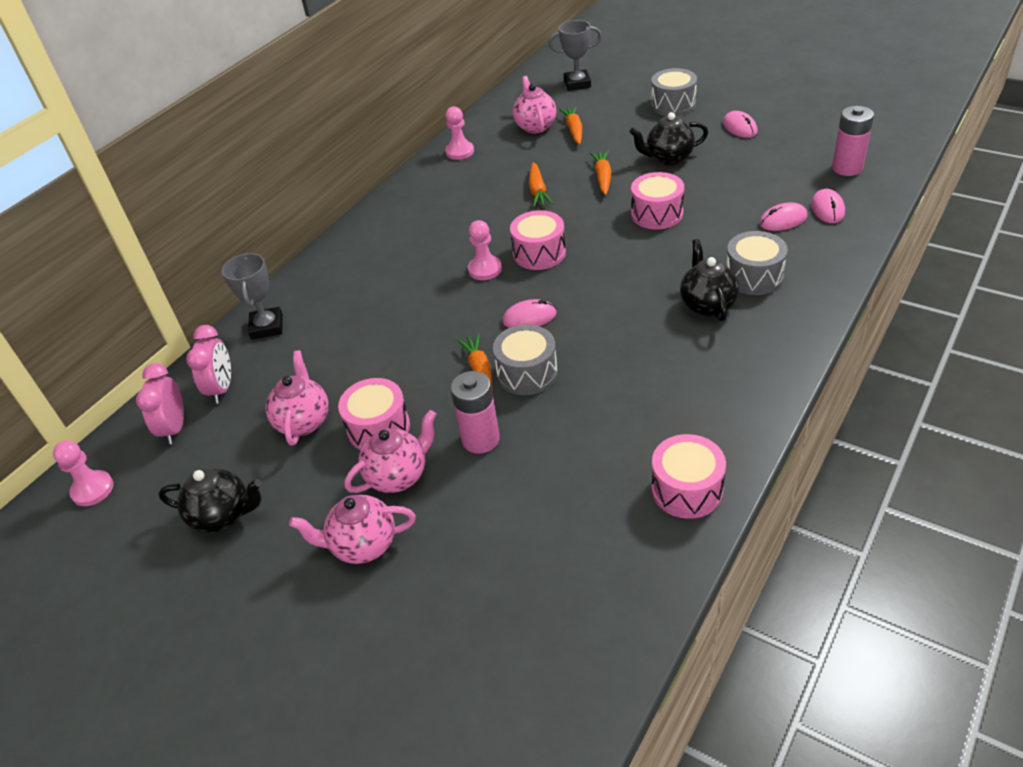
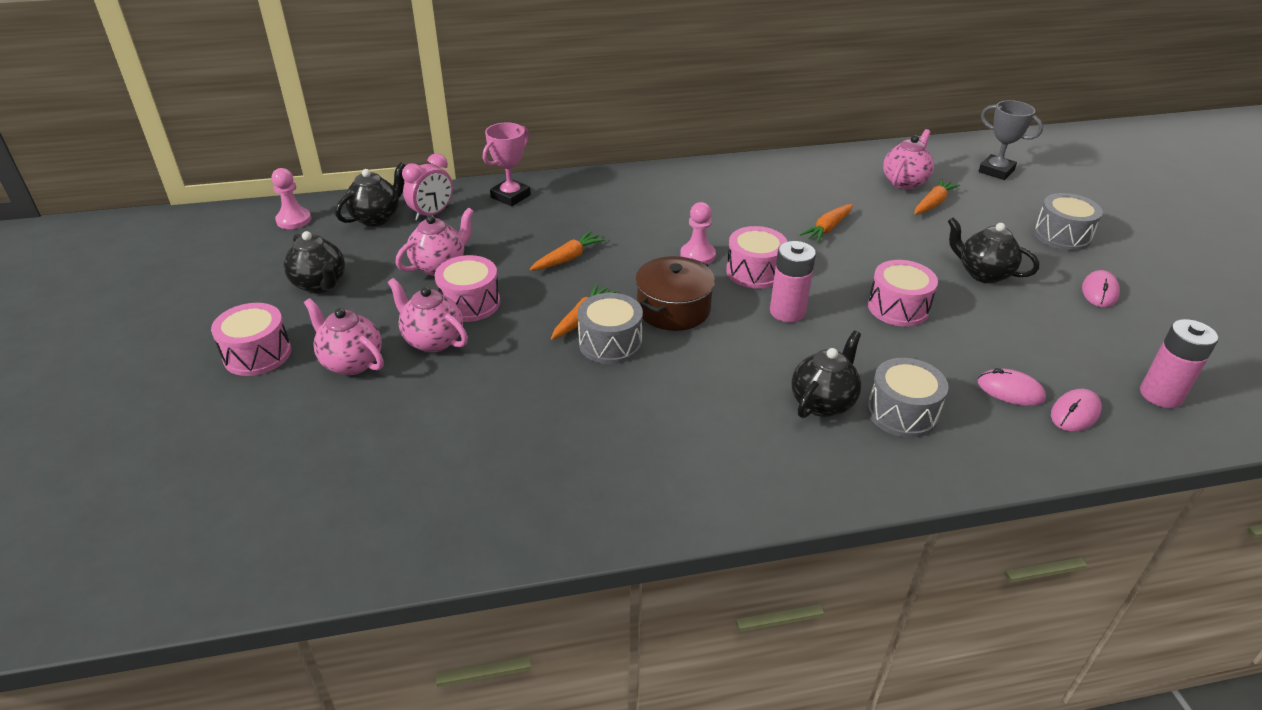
camera: 40 degrees right, 5 degrees down
pink clock [136,363,184,444] -> black teapot [335,162,406,226]
grey trophy [222,253,283,340] -> pink trophy [483,122,531,206]
pink teapot [344,410,436,493] -> pink teapot turned 150 degrees counterclockwise [388,278,468,353]
pink pawn [445,107,474,160] -> none
pink battery [450,371,500,454] -> pink battery moved to [770,241,816,323]
pink mouse [503,299,557,328] -> brown pot [635,256,715,331]
orange carrot [590,151,612,195] -> orange carrot moved to [530,231,606,271]
pink drum [651,434,726,519] -> pink drum moved to [211,303,291,376]

